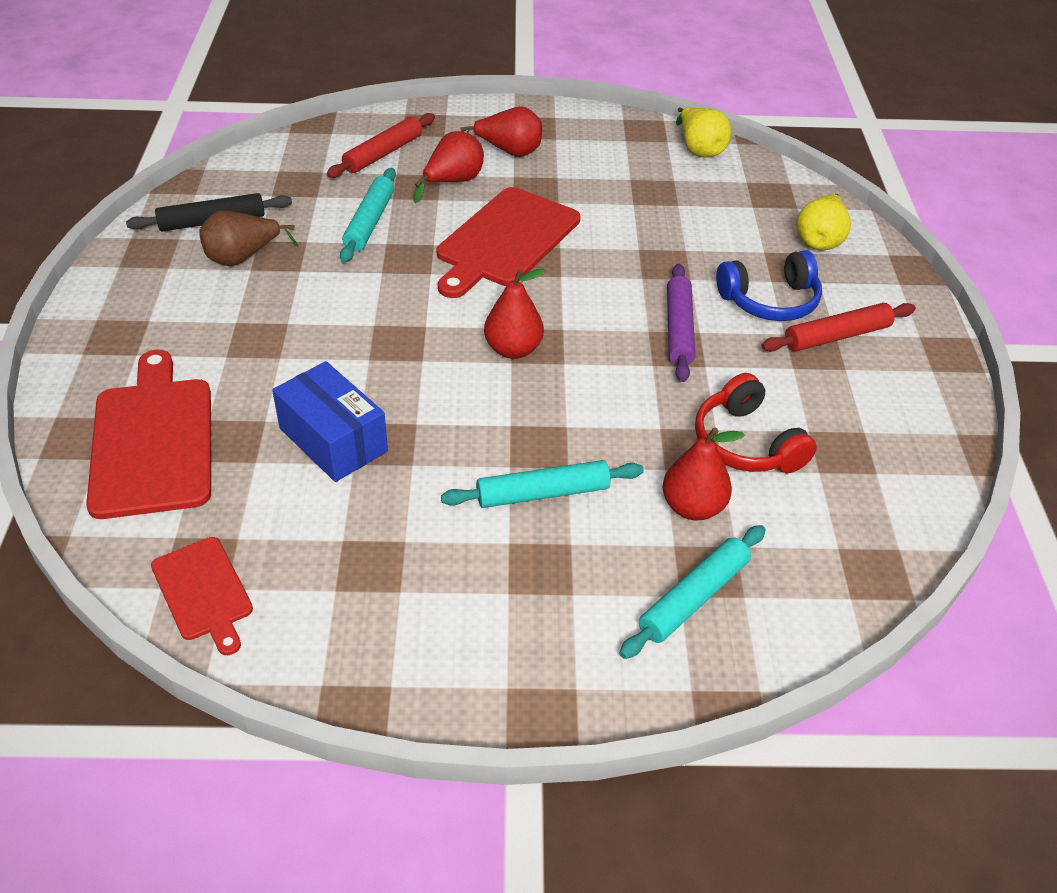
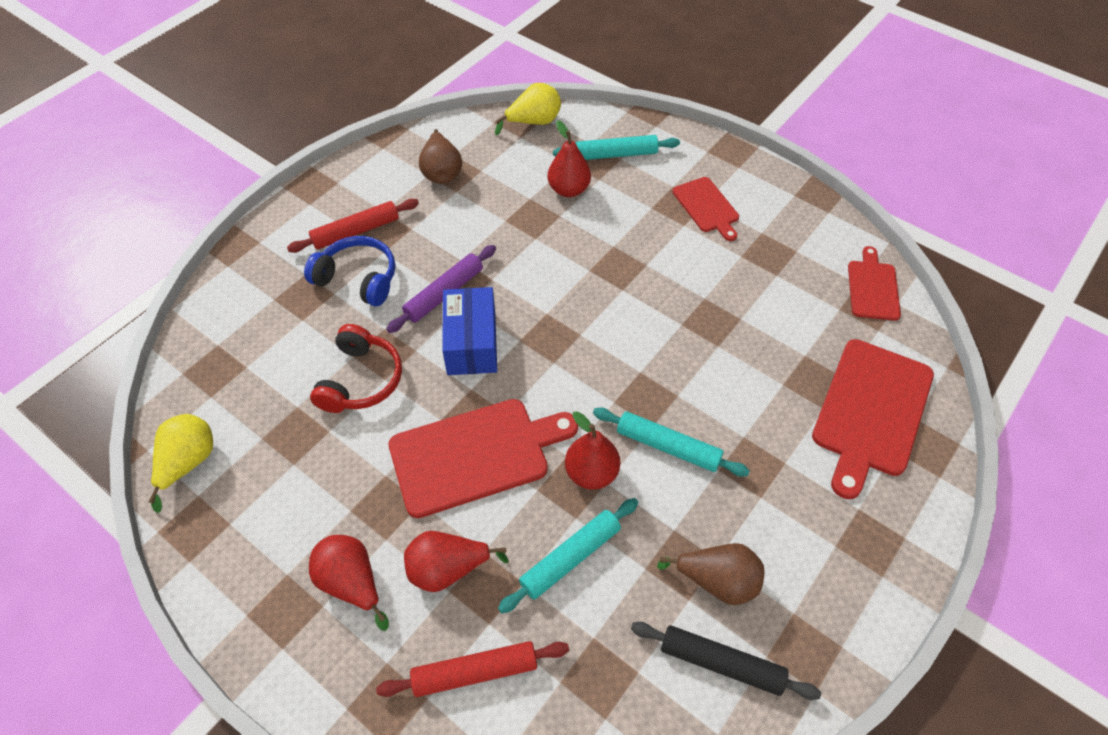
camera: 140 degrees left, 10 degrees up
blue box [272,361,388,482] -> blue box moved to [442,287,497,375]
turquoise rolling pin [441,460,644,508] -> turquoise rolling pin moved to [593,408,750,477]
red pear [484,269,546,359] -> red pear moved to [565,411,620,490]
red headphones [695,373,817,473] -> red headphones moved to [310,324,402,413]
red rolling pin [762,303,916,351] -> red rolling pin turned 45 degrees counterclockwise [287,199,419,253]
yellow pear [796,194,851,250] -> yellow pear moved to [495,83,561,135]
none -> brown pear [419,129,462,184]
none -> red cutting board [673,177,739,241]

